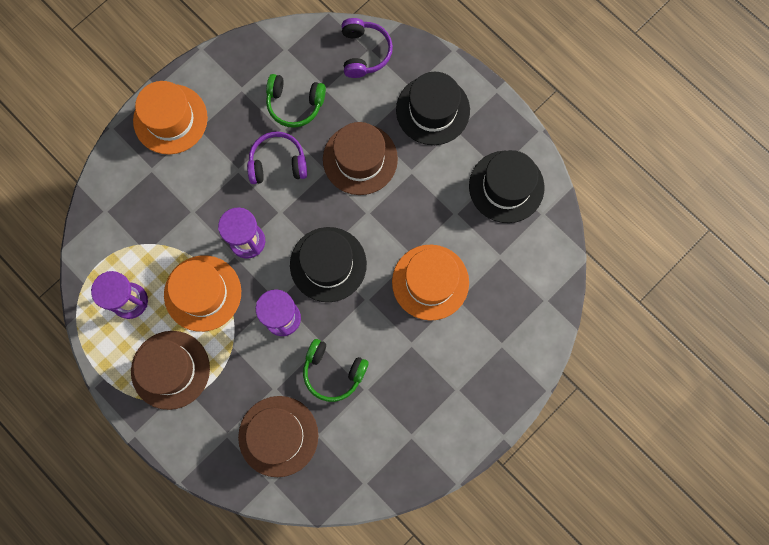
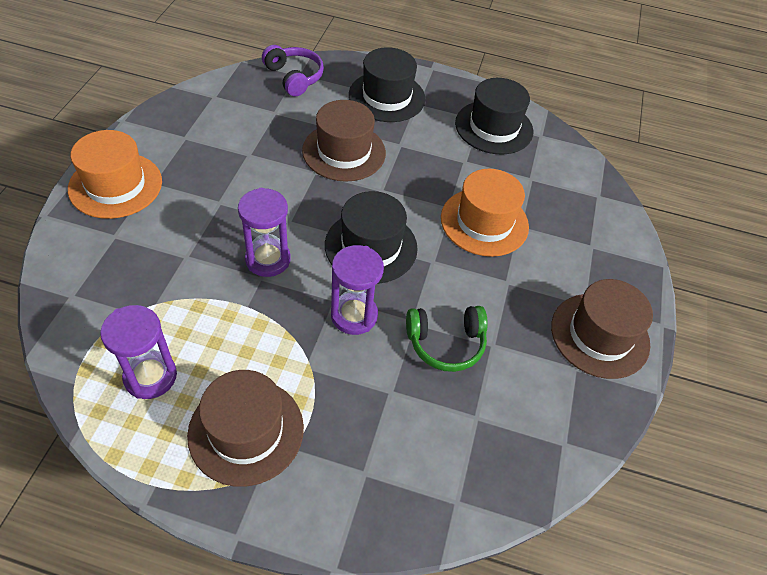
camera: 35 degrees left, 25 degrees down
orange hat [164,255,241,332] -> none
brown hat [238,396,318,477] -> brown hat moved to [551,279,653,379]
purple headphones [247,132,307,184] -> none
green headphones [266,74,326,128] -> none

